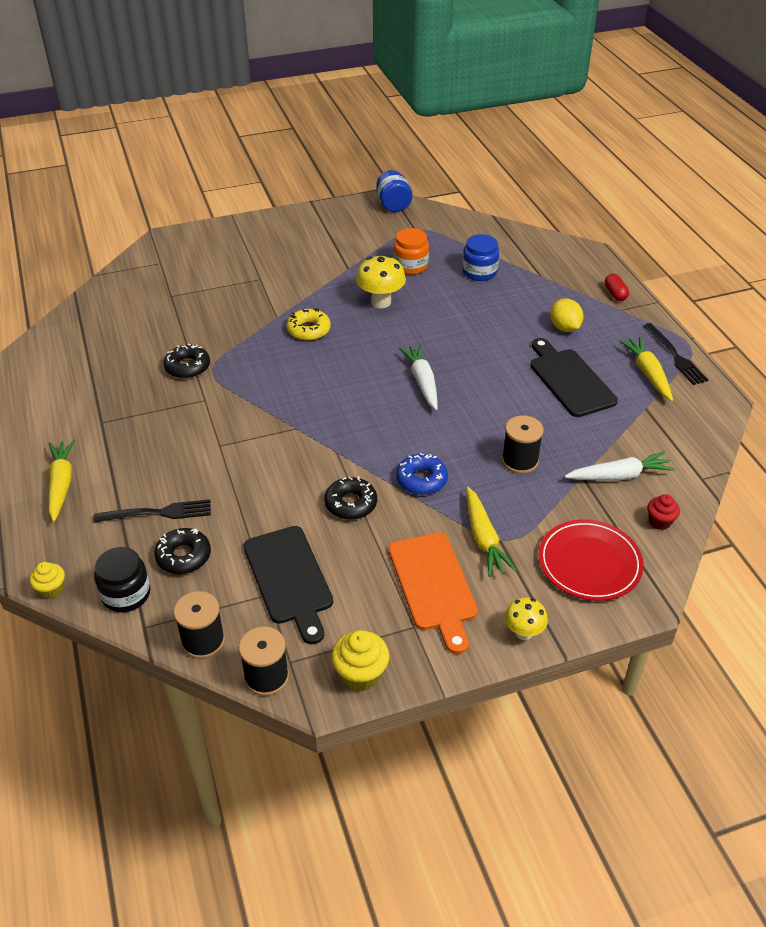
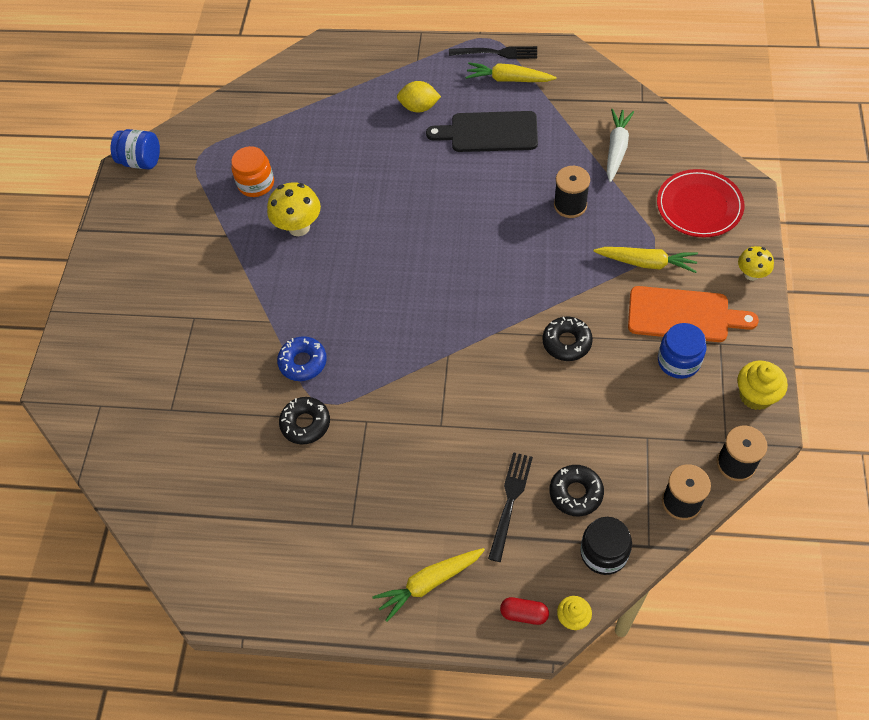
camera: 60 degrees left, 15 degrees up
yellow carrot [49,439,76,522] -> yellow carrot turned 45 degrees counterclockwise [373,548,485,622]
black cutting board [244,526,333,644] -> none
yellow donut [287,308,331,341] -> none
blue donut [396,453,448,495] -> blue donut moved to [277,336,327,381]
white carrot [399,344,438,410] -> none
blue jar [462,234,499,281] -> blue jar moved to [658,323,706,379]
red capsule [605,274,629,301] -> red capsule moved to [500,597,549,625]
red cupcake [647,494,680,530] -> none

